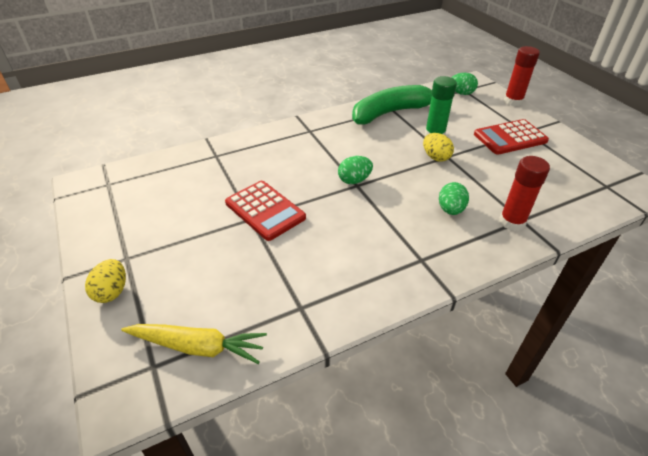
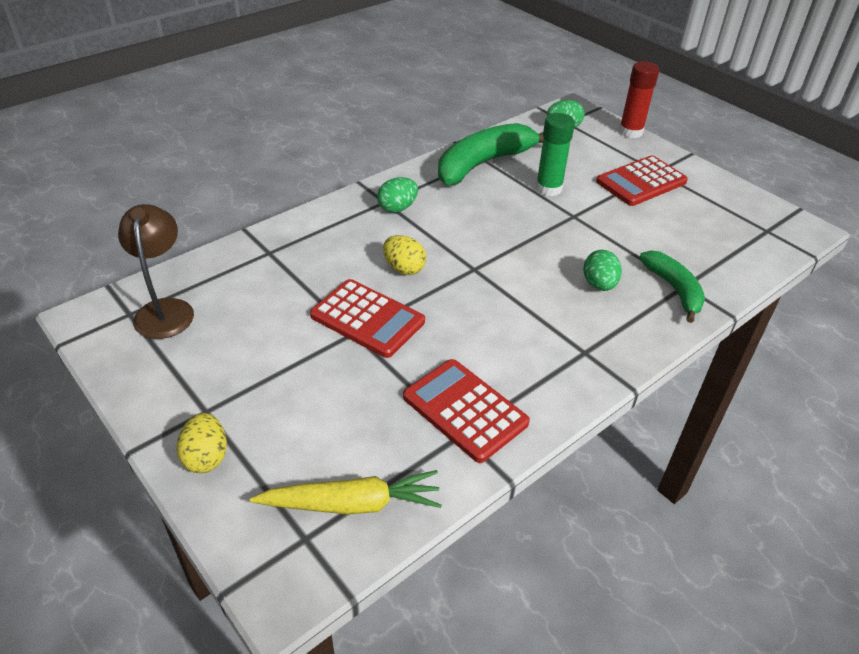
camera: 15 degrees left, 0 degrees up
green egg [338,156,373,184] -> green egg moved to [377,177,418,213]
yellow egg [423,133,454,162] -> yellow egg moved to [383,235,426,275]
red glue stick [499,156,550,231] -> green banana [639,251,705,323]
none -> brown lamp [118,204,194,339]
none -> red calculator [403,359,530,463]

